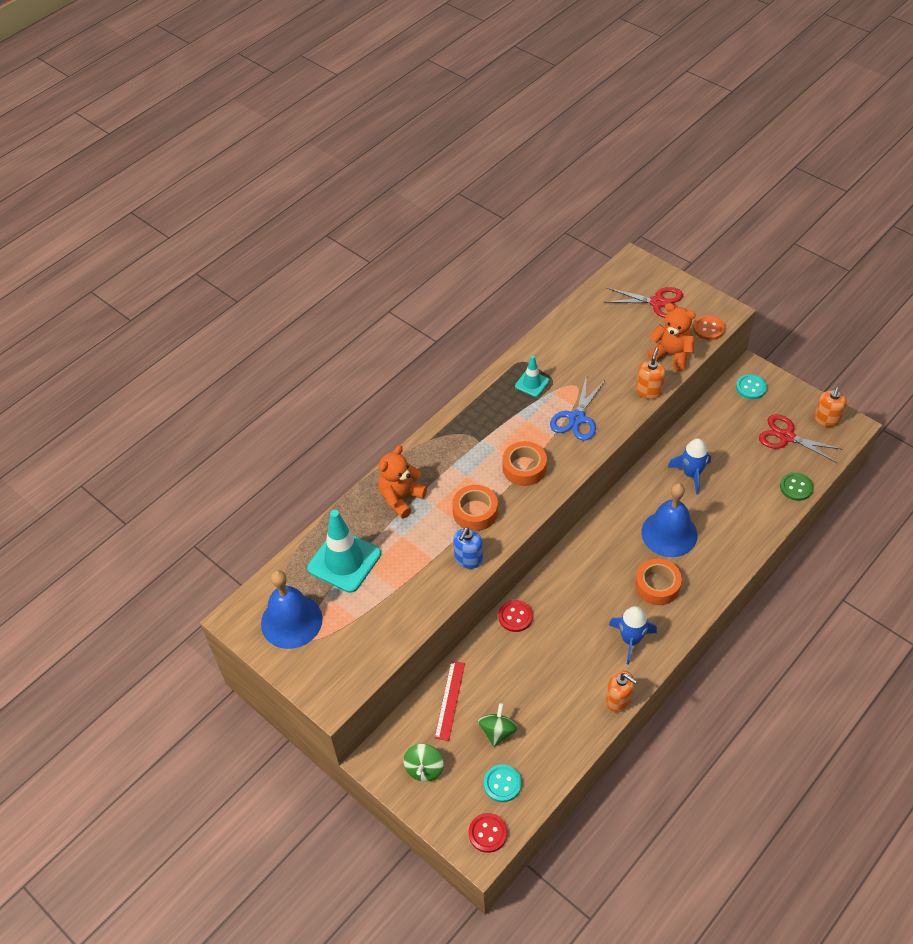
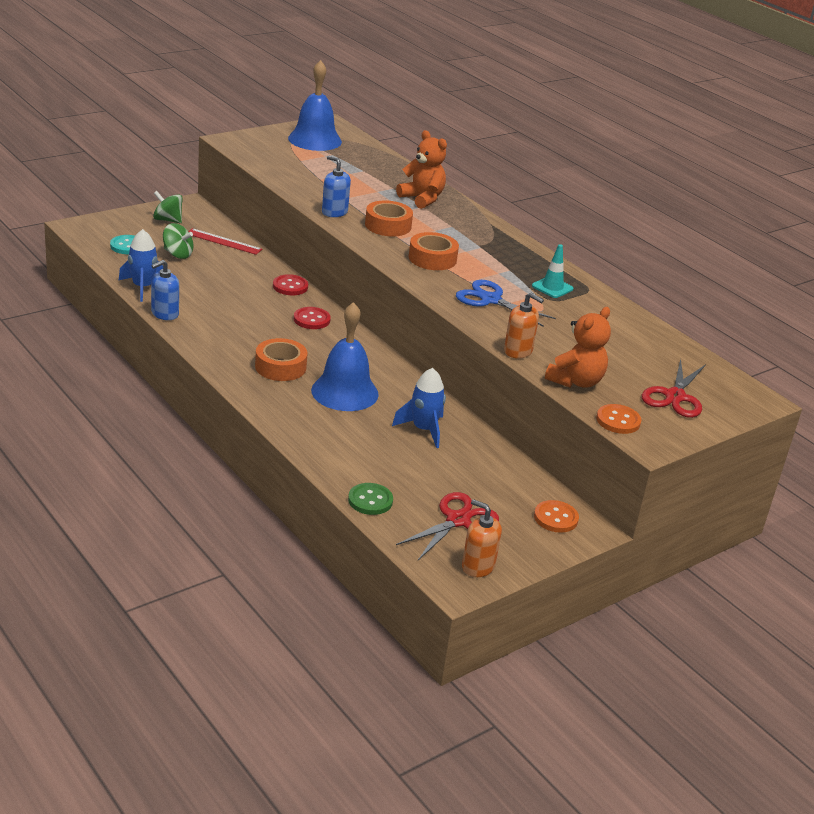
camera: 95 degrees right, 20 degrees down
turquoise traffic cone [307,510,381,593] -> none
red button [469,813,507,853] -> red button moved to [294,307,331,329]
orange soap dispenser [606,671,637,712] -> blue soap dispenser [151,260,179,320]
blue rocket [609,606,657,664] -> blue rocket moved to [119,229,163,302]
turquoise button [736,374,767,399] -> orange button [534,500,579,533]

